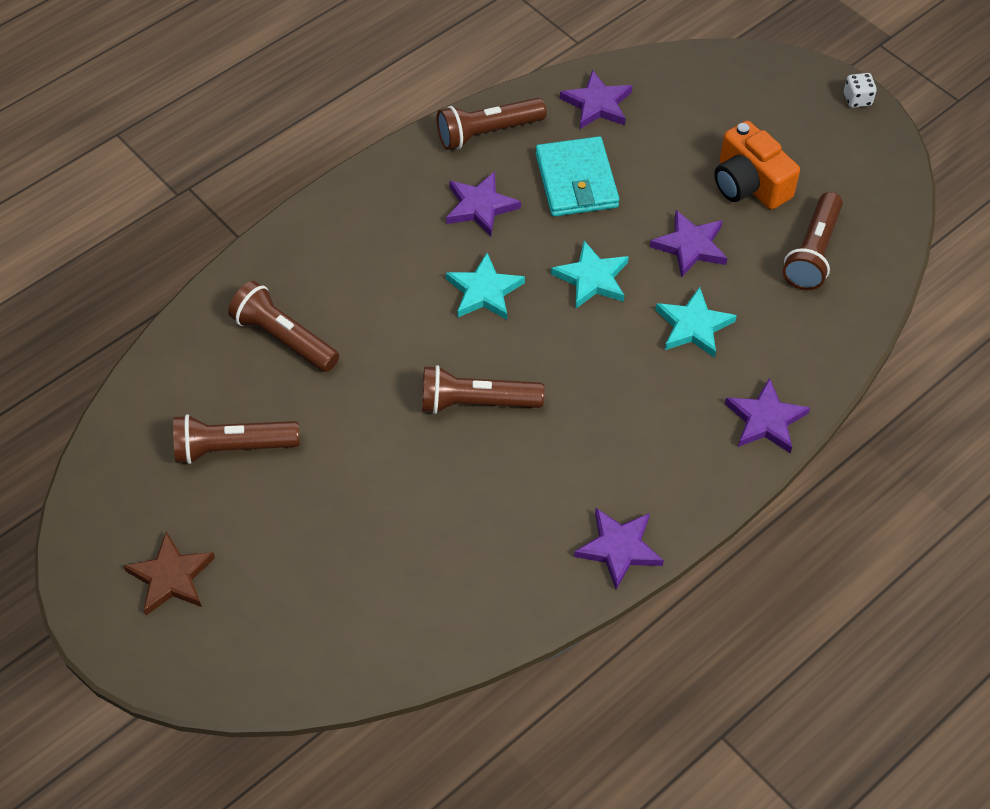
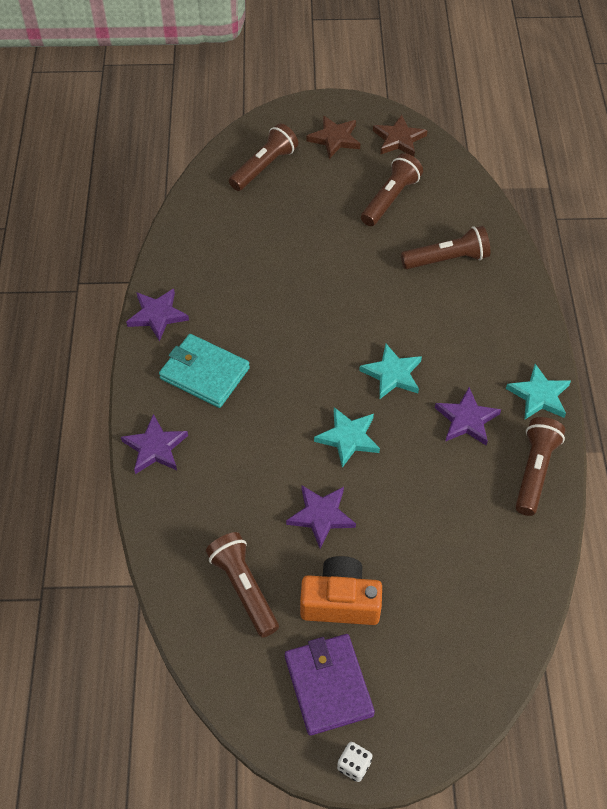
camera: 130 degrees right, 0 degrees up
brown flashlight [422,365,545,414] -> brown flashlight moved to [229,123,298,191]
turquoise wallet [536,136,619,217] -> turquoise wallet moved to [159,334,250,408]
purple star [560,70,632,129] -> none
turquoise star [655,287,737,358] -> turquoise star moved to [506,364,571,420]
none -> purple wallet [285,634,375,736]
none -> brown star [373,115,428,157]

